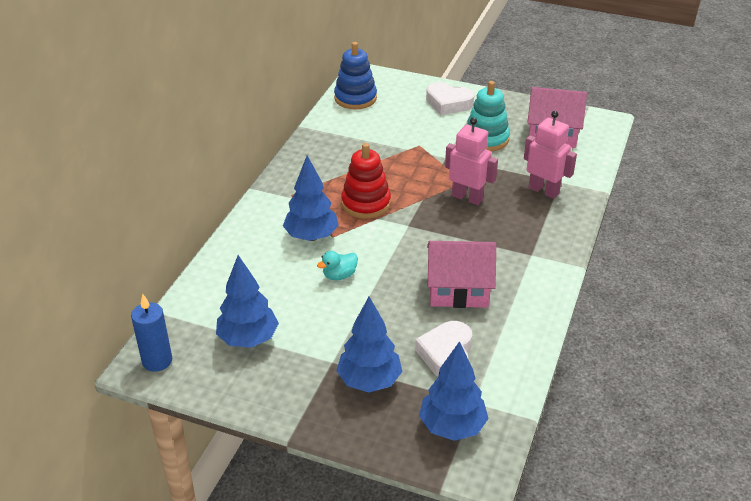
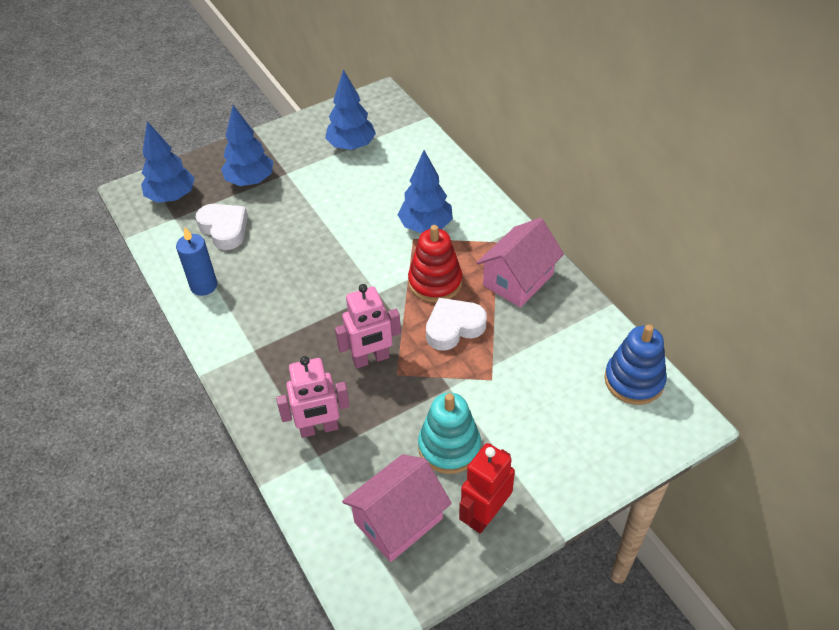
camera: 130 degrees right, 10 degrees up
blue candle [131,294,172,372] -> blue candle moved to [176,227,217,296]
turquoise duck [317,251,358,280] -> none
white heart [426,82,475,115] -> white heart moved to [426,298,487,351]
pink house [427,241,496,308] -> pink house moved to [476,218,564,308]
none -> red robot [459,443,515,534]

